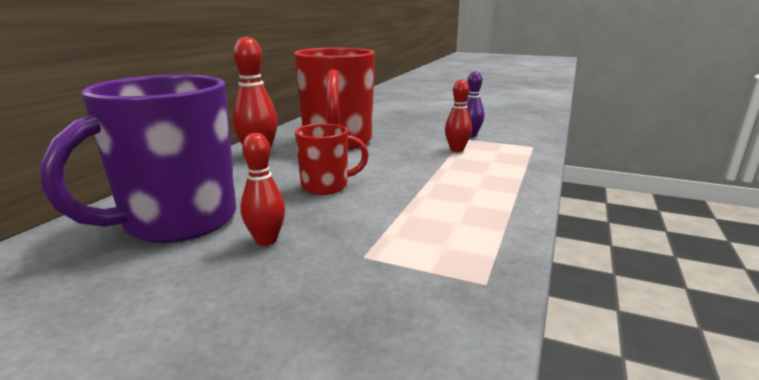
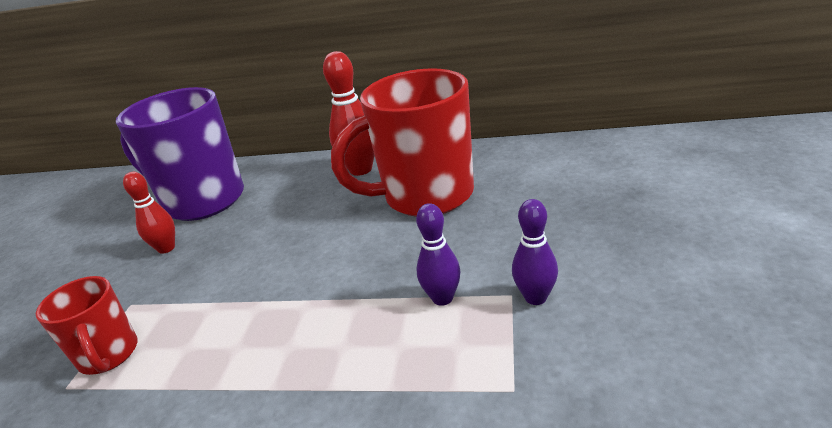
camera: 80 degrees right, 10 degrees up
red mug [295,123,369,195] -> red mug moved to [36,276,138,375]
red bowling pin [445,79,472,152] -> purple bowling pin [416,203,460,306]

